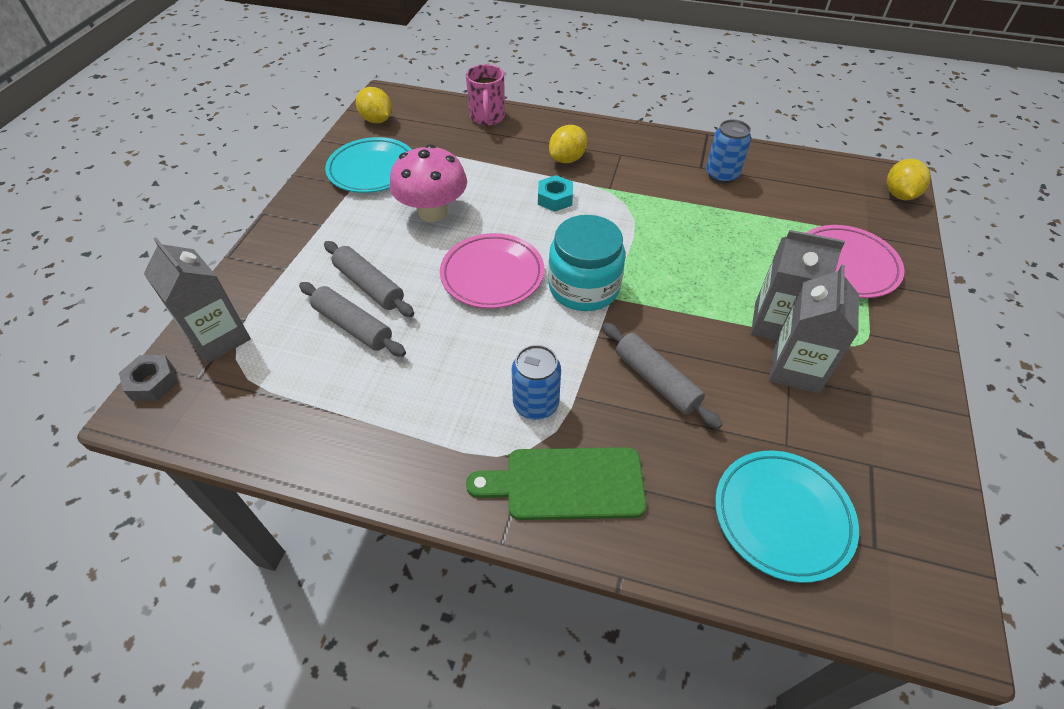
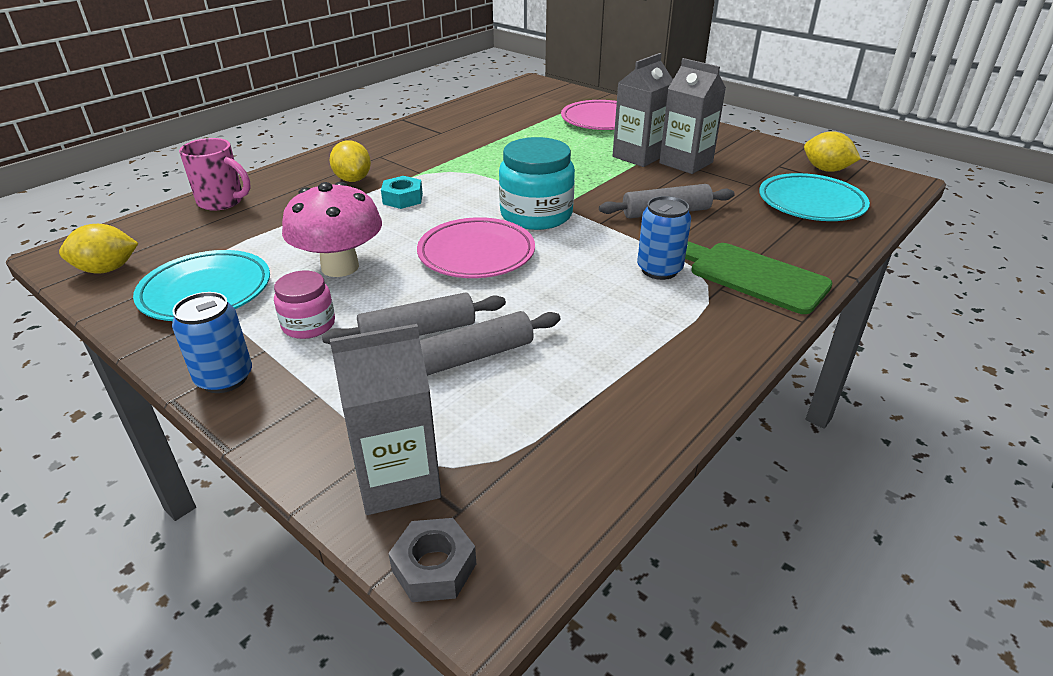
camera: 65 degrees left, 15 degrees down
green cutting board [466,447,646,520] -> green cutting board turned 105 degrees clockwise [685,241,833,314]
blue can [706,119,751,183] -> blue can moved to [172,292,252,393]
yellow lemon [887,159,931,200] -> yellow lemon moved to [804,131,861,172]
none -> pink jar [274,271,335,339]

